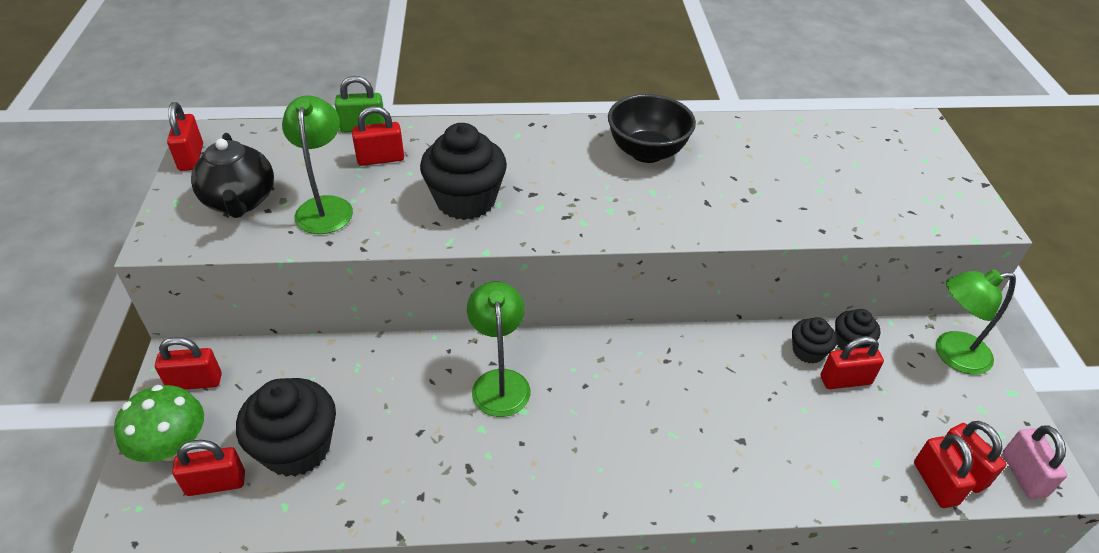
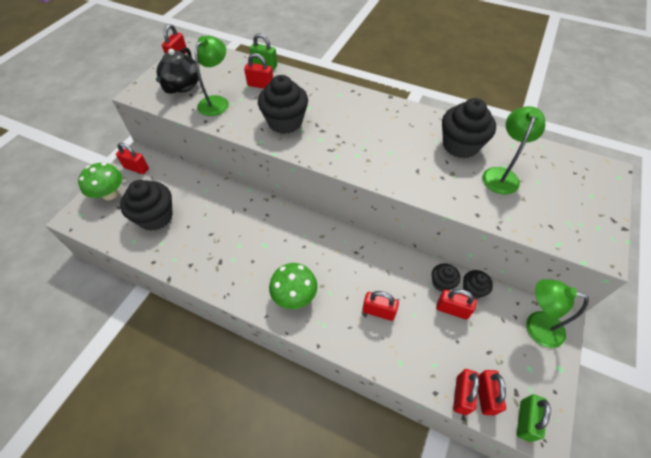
camera: 30 degrees right, 10 degrees up
red padlock [172,440,245,496] -> red padlock moved to [362,291,399,321]
green lamp [467,282,530,417] -> green lamp moved to [483,106,545,195]
black bowl [608,94,696,163] -> none
pink padlock [1002,426,1067,499] -> green padlock [517,394,551,442]
none -> green mushroom [269,263,318,309]
none -> black cupcake [442,98,496,158]

